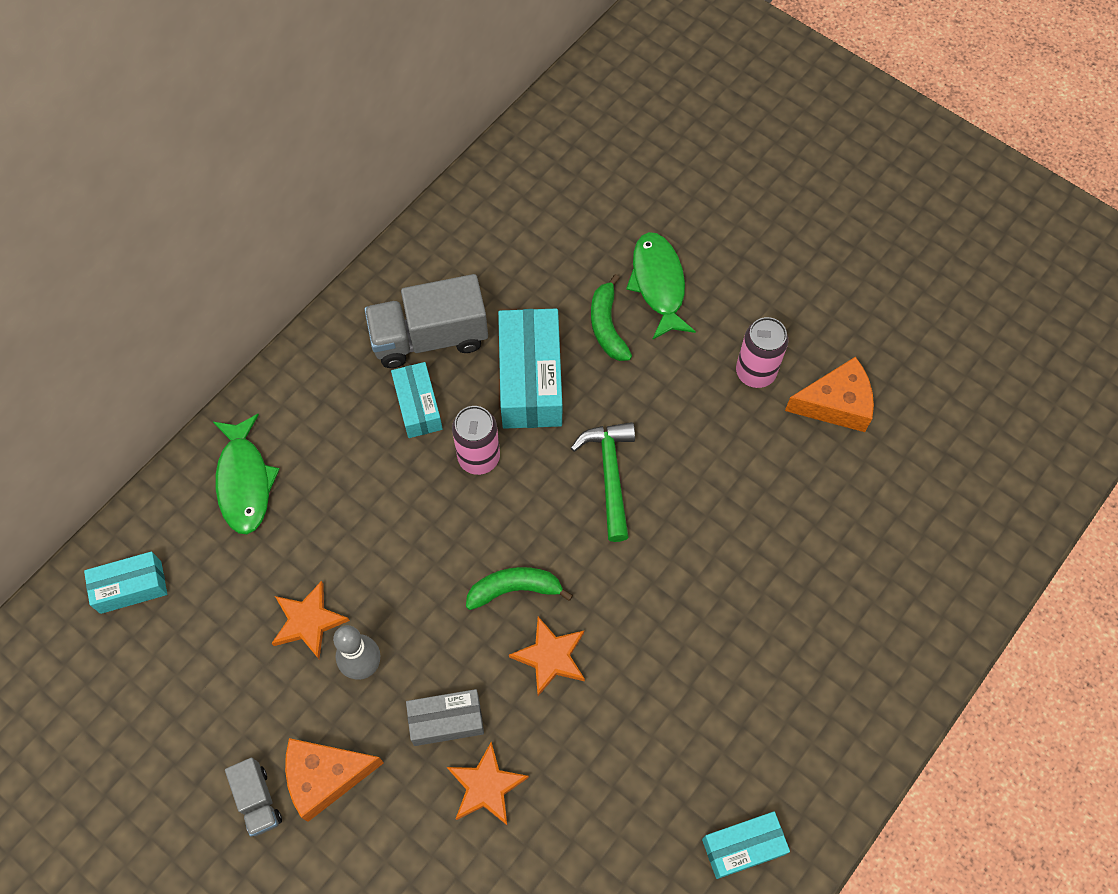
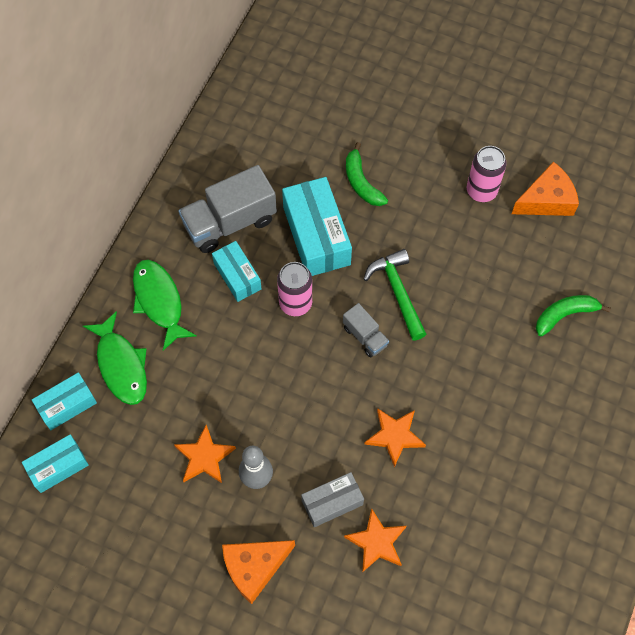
camera: 15 degrees left, 0 degrees up
grey truck [225,758,282,837] -> grey truck moved to [343,303,389,357]
green banana [466,567,573,610] -> green banana moved to [536,295,611,336]
green fish [626,232,696,340] -> green fish moved to [133,260,197,351]
turquoise box [702,811,790,879] -> turquoise box moved to [32,372,97,430]

